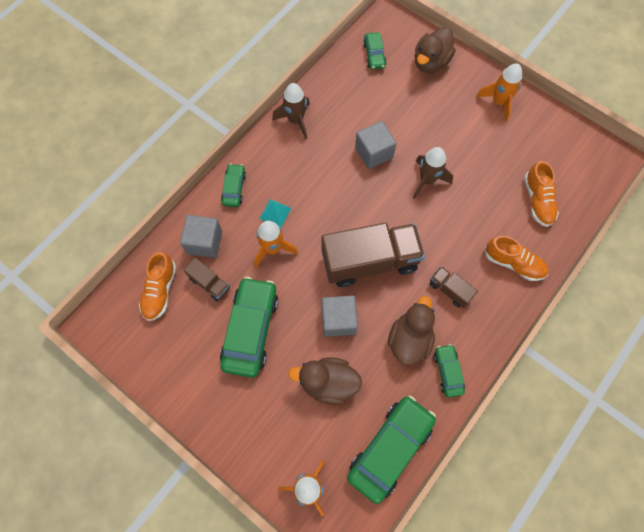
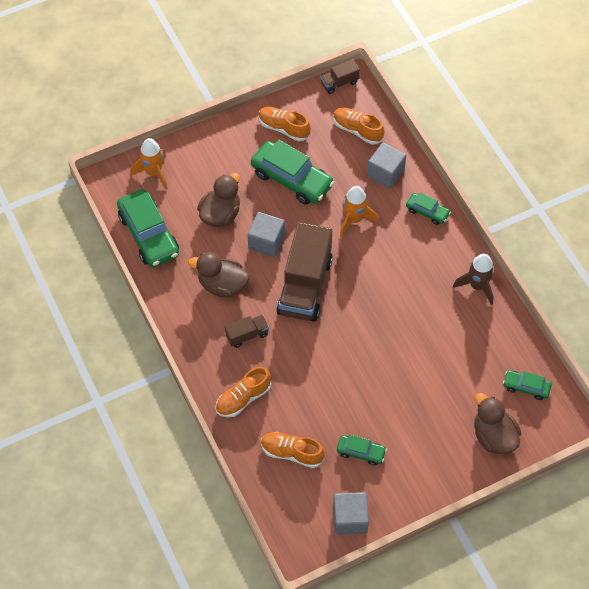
camera: 115 degrees right, 10 degrees down
brown truck [183,258,230,301] -> brown truck moved to [320,59,360,94]
turquoise pyramid [259,199,291,227] -> none
grey cube [355,121,397,169] -> grey cube moved to [333,492,369,535]
brown duck [388,296,435,365] -> brown duck turned 150 degrees clockwise [188,252,249,298]
brown rocket [413,147,453,199] -> none
green car [434,344,465,397] -> green car moved to [337,435,387,466]
orange rocket [476,63,522,122] -> none
none -> orange shoe [258,107,311,141]

